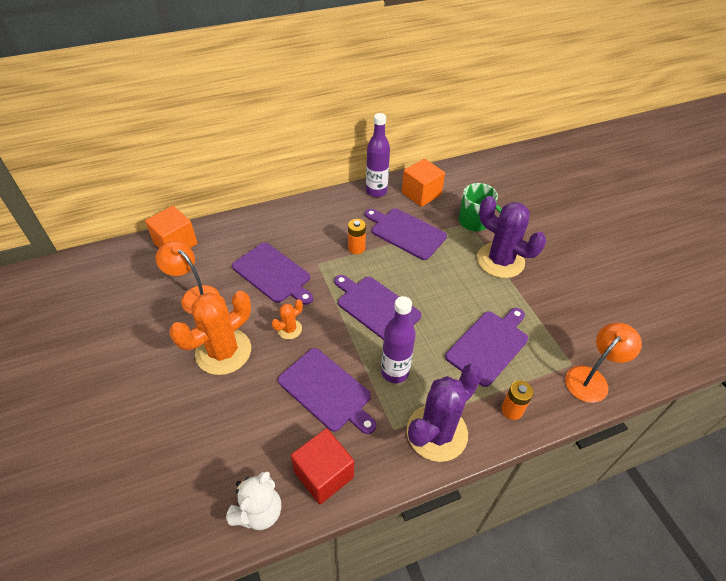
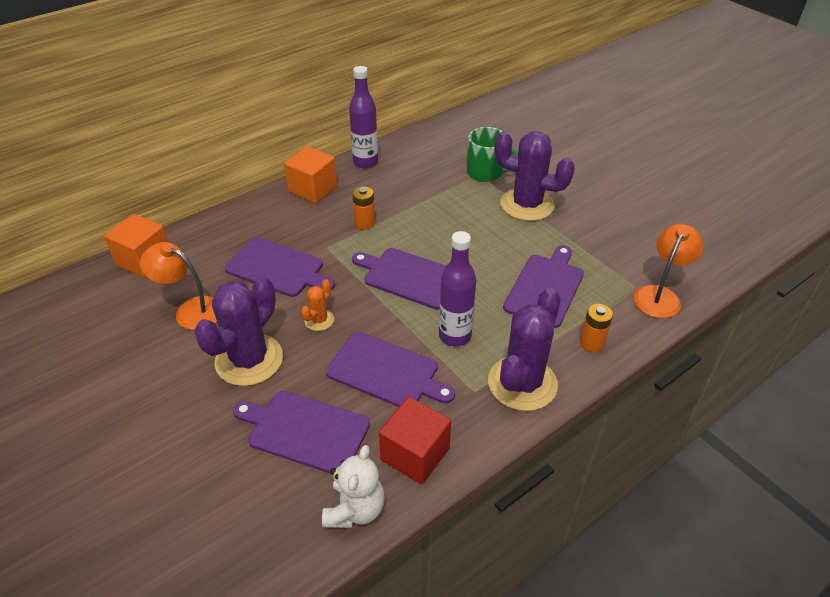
camera: 15 degrees left, 5 degrees down
orange cactus [169,291,251,375] -> purple cactus [194,277,283,386]
purple cutting board [365,208,447,260] -> purple cutting board moved to [233,391,370,475]
orange cube [402,159,445,207] -> orange cube moved to [284,146,337,203]

